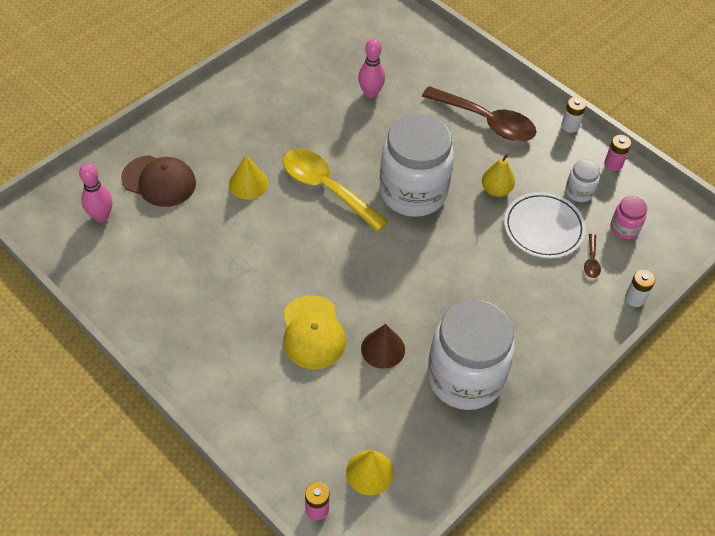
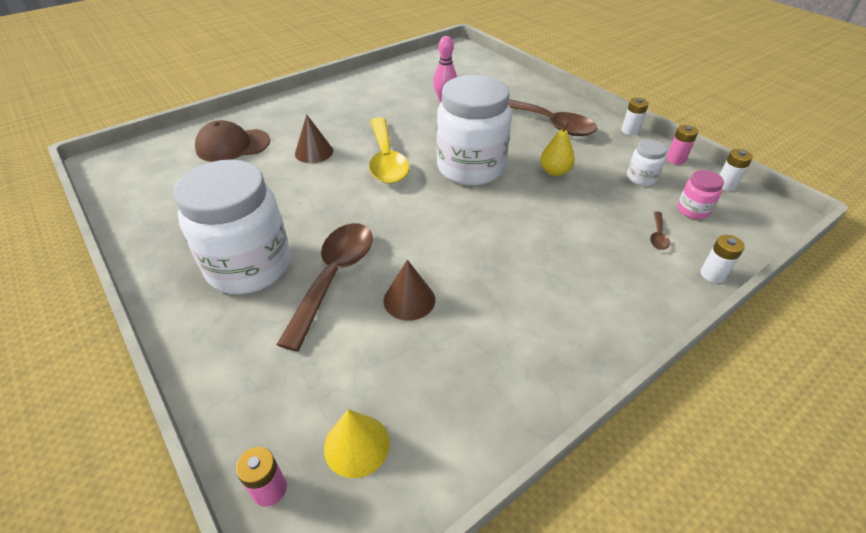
camera: 10 degrees right, 10 degrees down
pink bowling pin [79,163,112,222] -> none
brown cap [121,155,196,207] -> brown cap turned 135 degrees clockwise [195,120,270,162]
yellow cone [229,156,269,200] -> brown cone [295,114,333,163]
yellow spoon [283,149,389,232] -> yellow spoon turned 150 degrees counterclockwise [369,117,409,184]
yellow cap [283,295,346,369] -> brown spoon [276,223,373,352]
white jar [427,299,515,410] -> white jar moved to [174,159,290,294]
white plate [504,192,586,258] -> none
none -> white battery [719,149,753,191]

